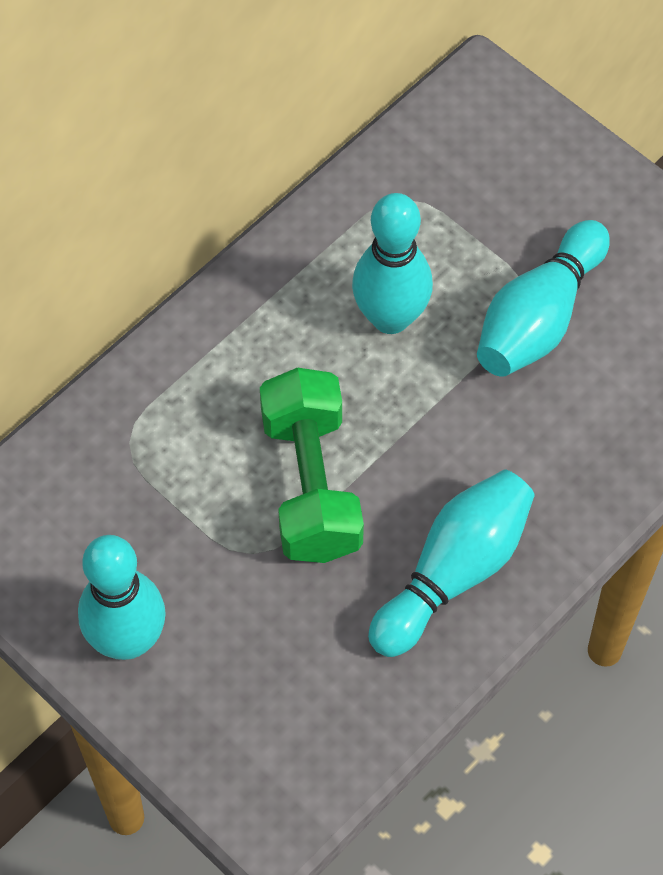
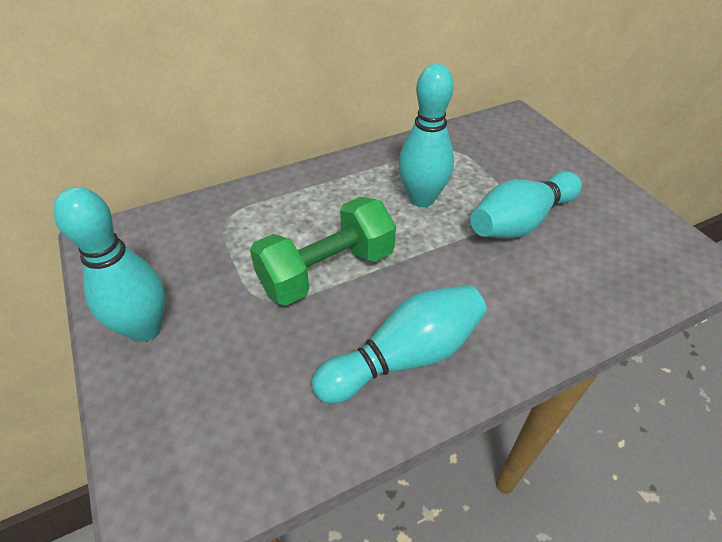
camera: 20 degrees right, 15 degrees down
green dumbbell [260,368,364,563] -> green dumbbell turned 45 degrees clockwise [250,197,396,306]

